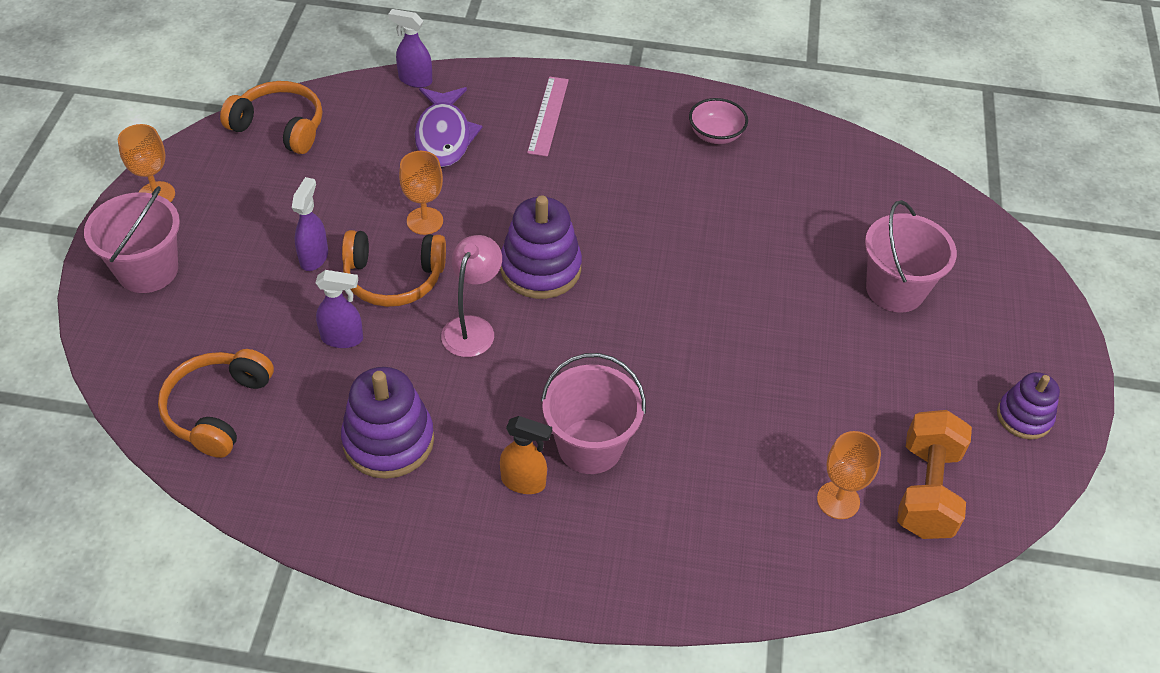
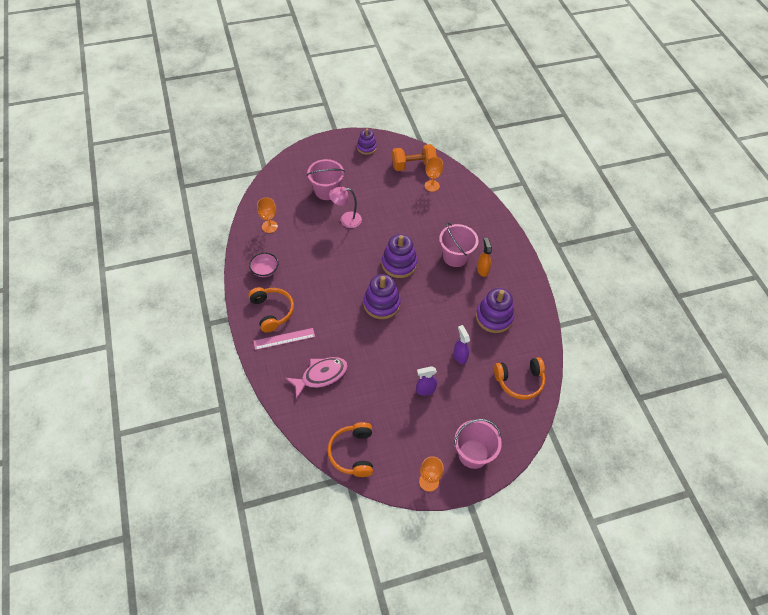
camera: 115 degrees left, 5 degrees up
orange headphones [342,230,446,307] -> orange headphones moved to [248,287,294,332]
purple spray bottle [388,9,432,88] -> none
orange goblet [399,151,443,235] -> orange goblet moved to [257,197,278,233]
purple fish [414,87,483,167] -> pink fish [286,357,348,400]
pink lamp [441,235,502,357] -> pink lamp moved to [329,187,362,228]
none -> purple stacking toy [382,234,418,278]

